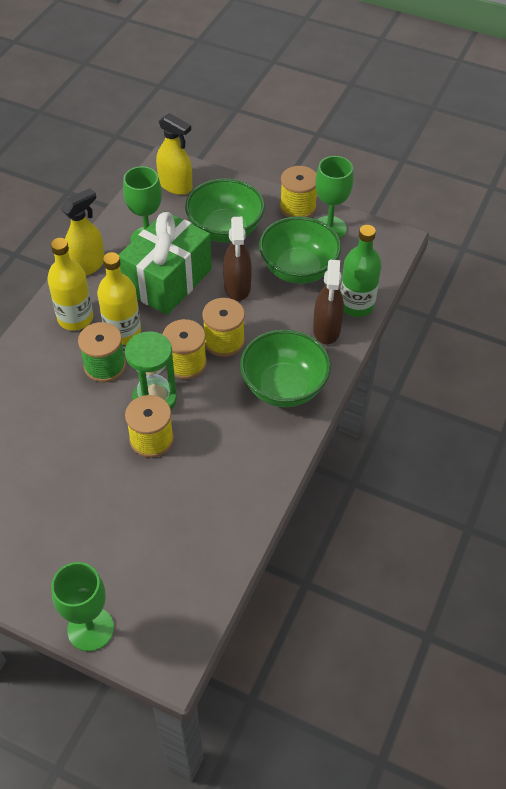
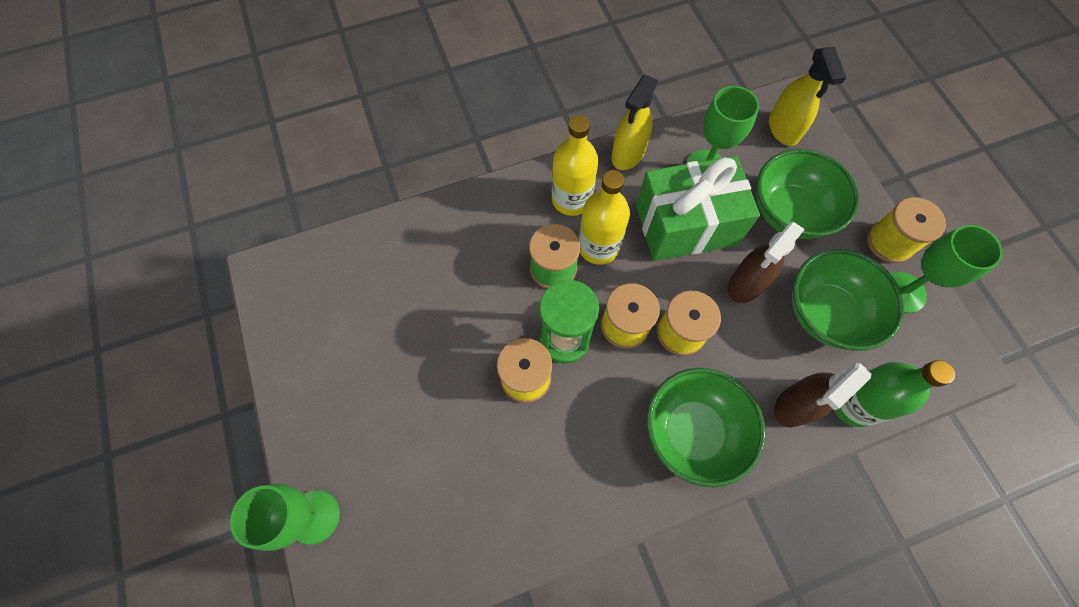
camera: 45 degrees right, 15 degrees up
yellow spray bottle [61,188,104,276] -> yellow spray bottle turned 120 degrees clockwise [612,75,658,170]

